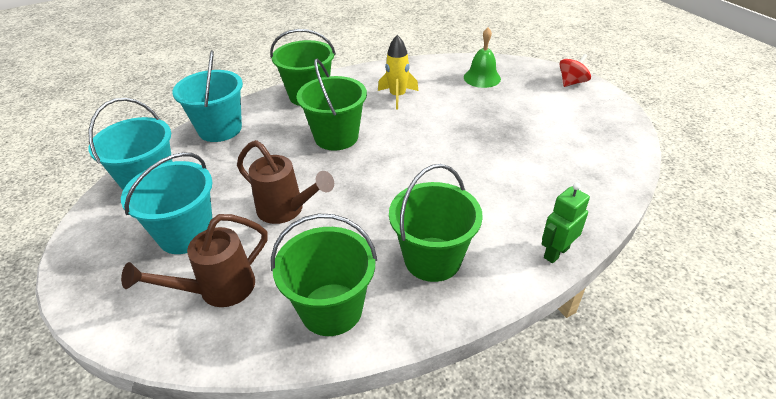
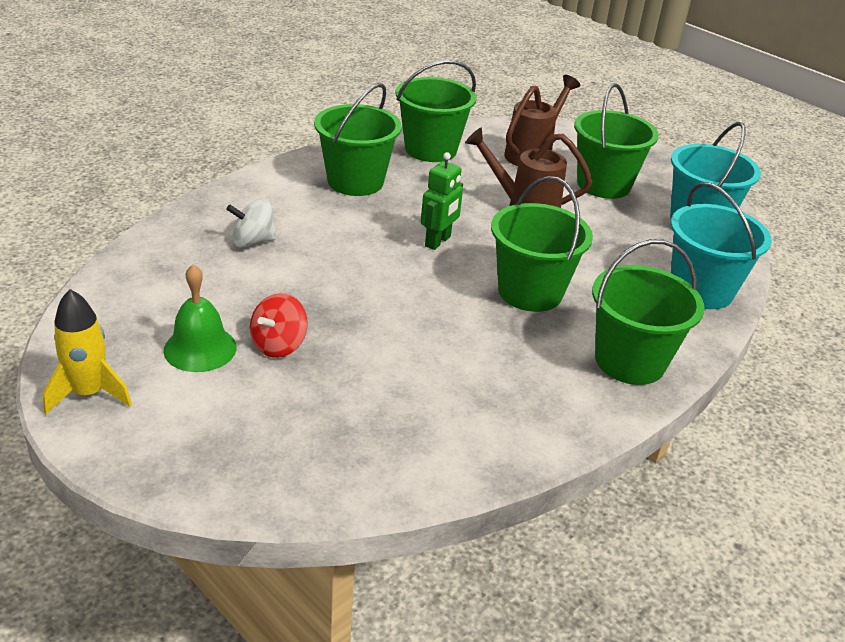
camera: 160 degrees right, 5 degrees down
turquoise bucket [121,152,213,254] -> green bucket [574,83,659,199]
yellow rocket [378,35,419,109] -> yellow rocket moved to [43,289,132,414]
green bell [464,28,501,88] -> green bell moved to [163,264,237,372]
green robot [541,182,590,263] -> green robot moved to [421,152,463,250]
red spinning top [559,54,591,87] -> red spinning top moved to [250,293,308,358]
none -> white spinning top [226,198,277,247]

